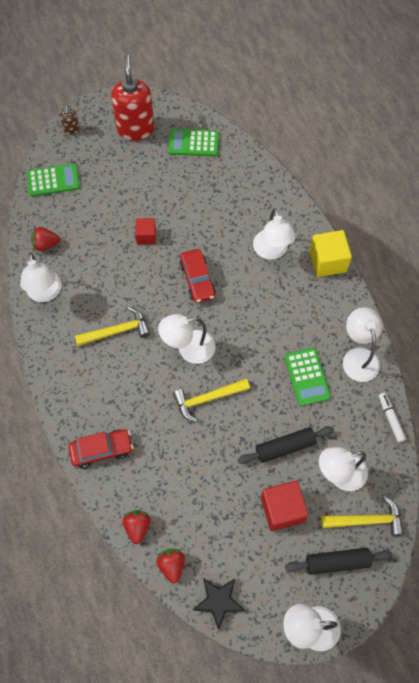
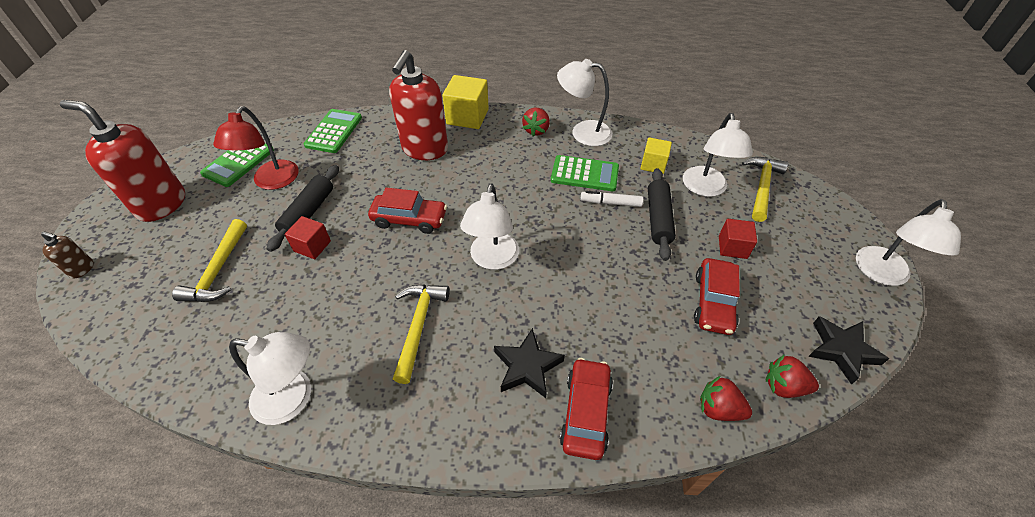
camera: 65 degrees left, 15 degrees down
green calculator [27,163,80,197] -> green calculator moved to [303,109,362,153]
red strawberry [31,227,60,251] -> red strawberry moved to [522,108,550,137]
yellow hammer [173,379,250,423] -> yellow hammer moved to [172,219,247,302]
white lamp [253,208,296,259] -> red soap dispenser [389,50,448,160]
red cube [261,480,308,531] -> red cube [719,219,757,259], size x0.62
black rolling pin [285,548,392,575] -> black rolling pin moved to [267,165,339,252]
white marker [379,393,406,443] -> white marker moved to [580,191,643,207]
none -> red lamp [213,106,299,190]
none -> black star [494,328,565,398]
none -> yellow cube [640,137,672,174]
none -> red car [694,258,740,335]

